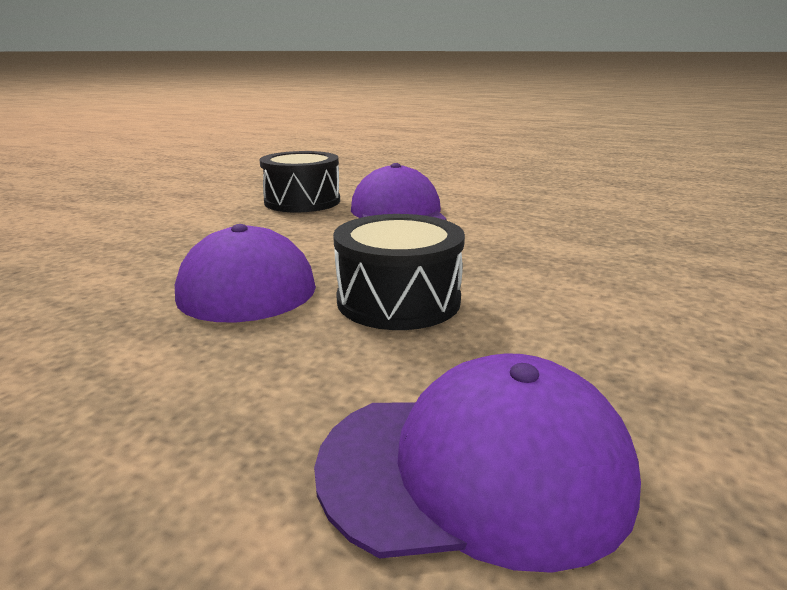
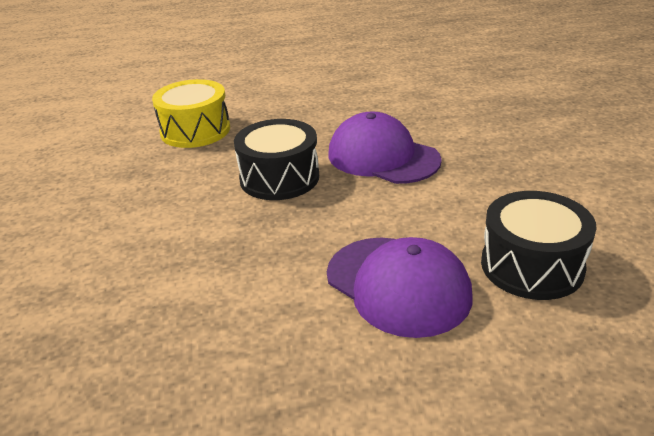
camera: 150 degrees right, 10 degrees up
purple cap [314,353,641,573] -> yellow drum [152,79,230,148]

